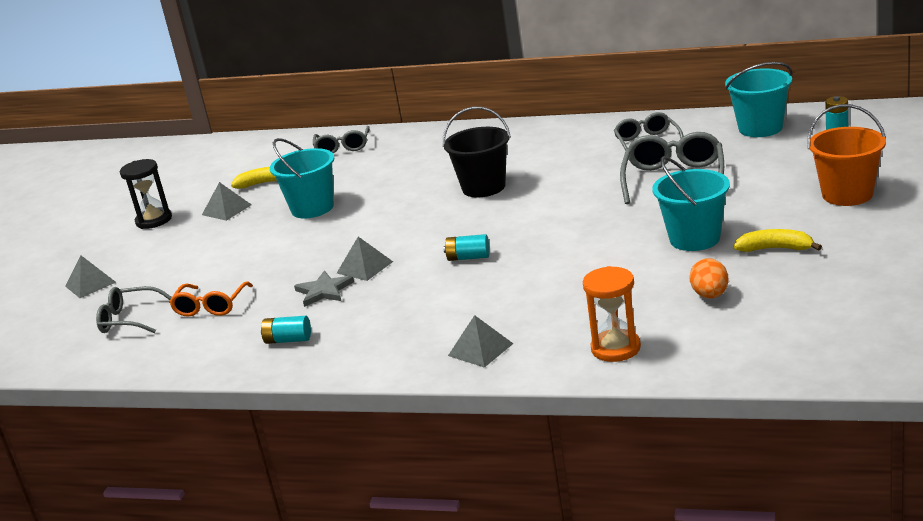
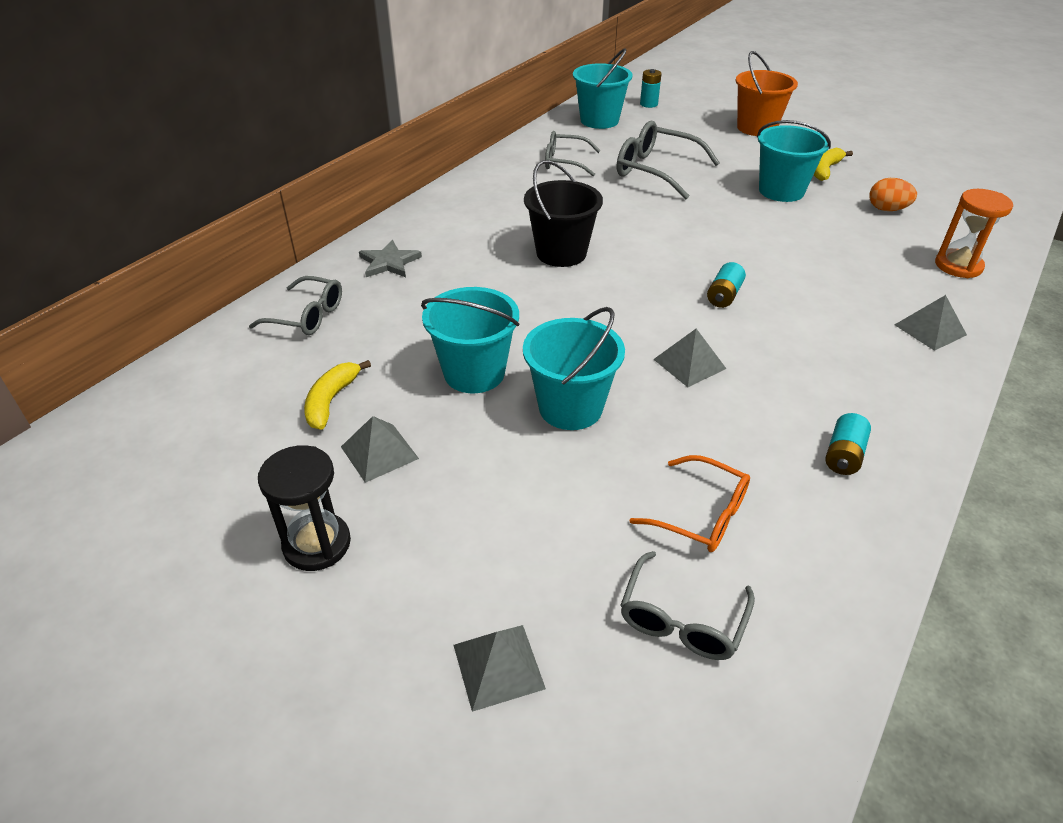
camera: 75 degrees left, 15 degrees up
grey star [294,271,354,307] -> grey star moved to [359,240,422,277]
none -> turquoise bucket [523,307,625,430]

